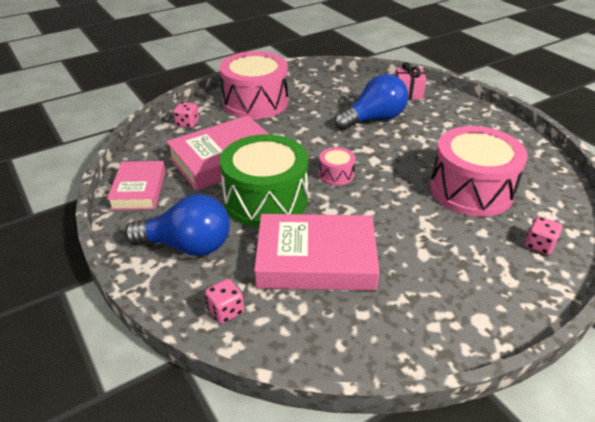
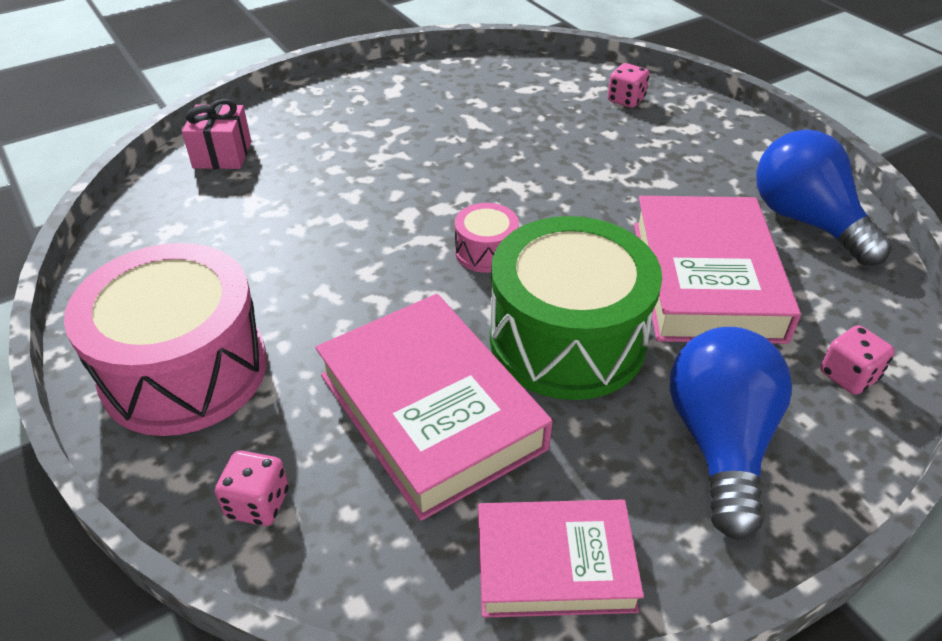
camera: 90 degrees left, 5 degrees up
blue light bulb [335,74,408,130] -> blue light bulb moved to [756,130,892,266]
pink drum [430,126,527,217] -> none

